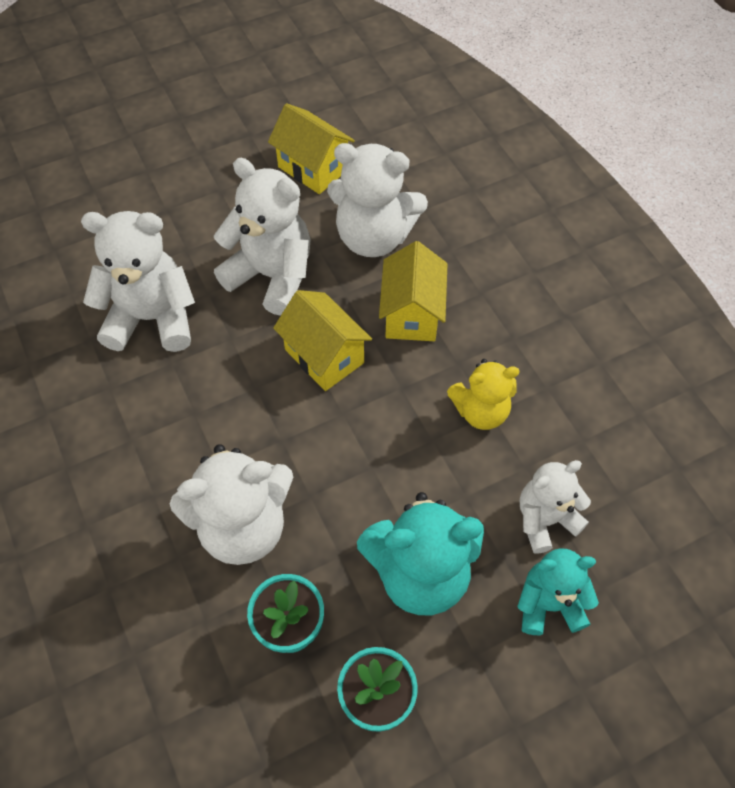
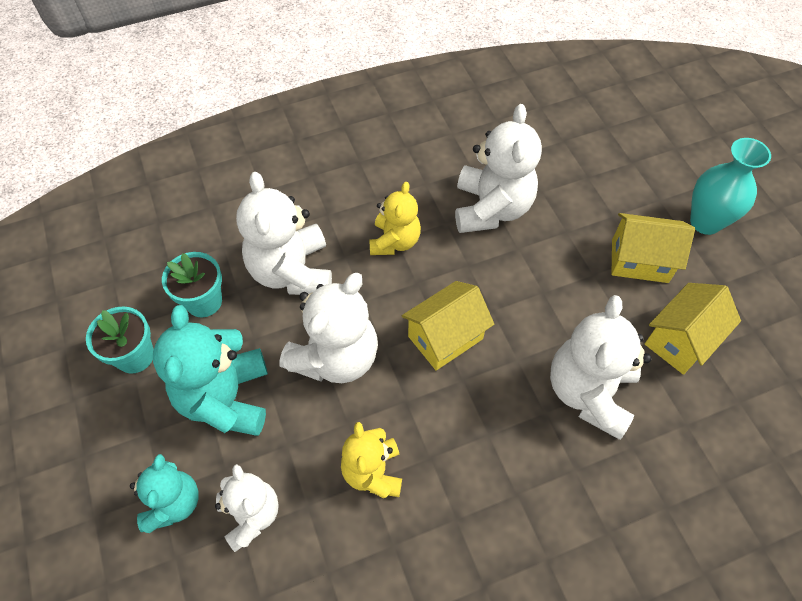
camera: 95 degrees right, 0 degrees up
white teddy bear [214,158,311,316] -> white teddy bear moved to [279,273,378,383]
yellow house [379,241,447,341] -> yellow house moved to [612,213,695,283]
none -> yellow teddy bear [369,182,421,255]
none -> turquoise vase [690,138,771,235]

